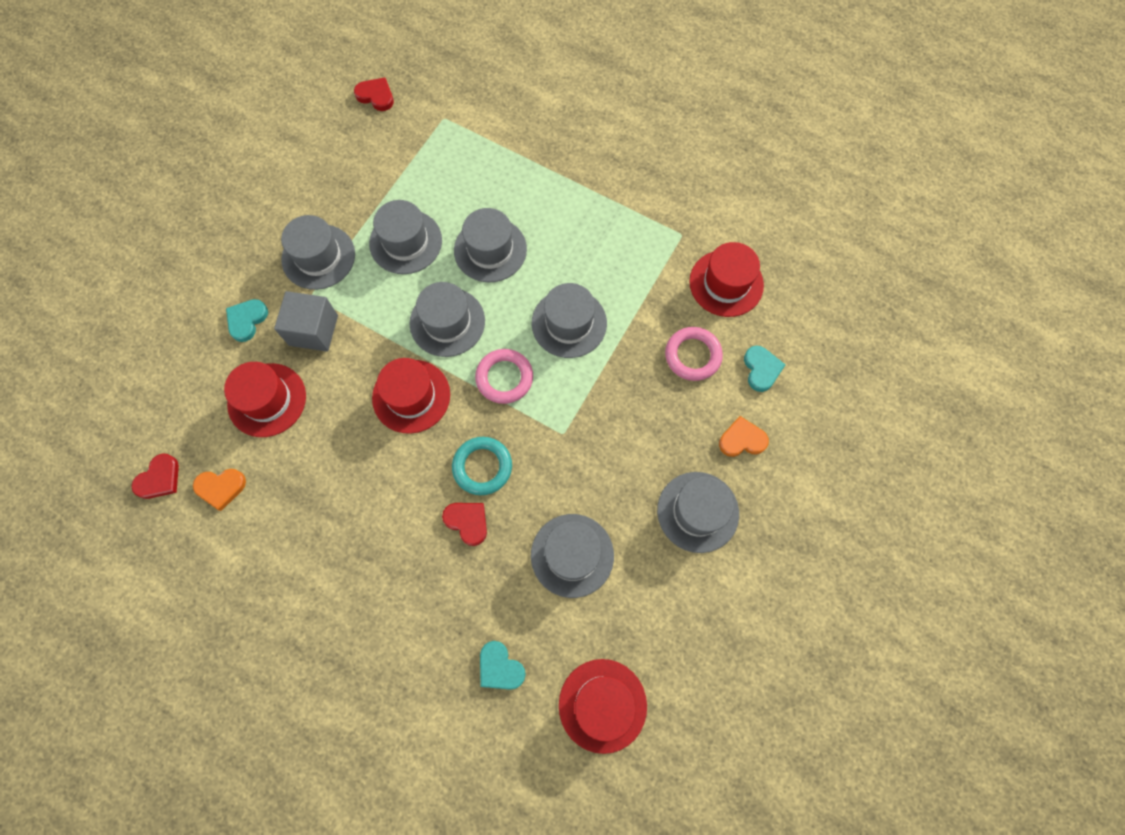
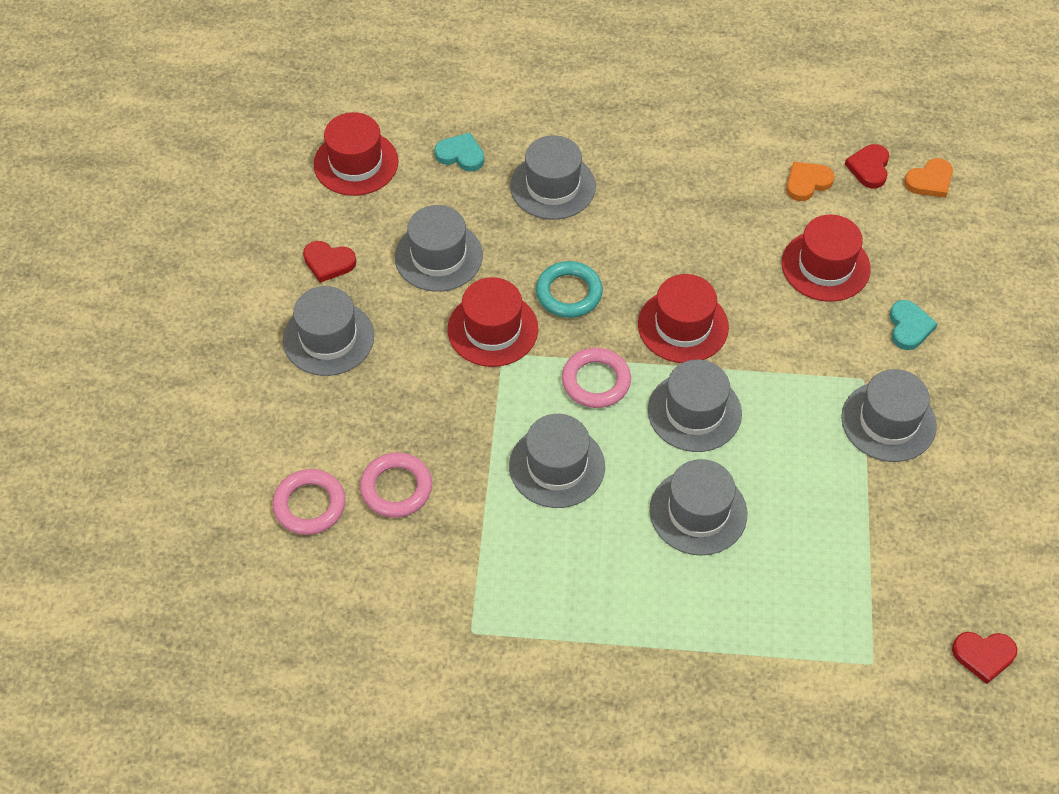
camera: 155 degrees right, 15 degrees down
grey cube [274,291,338,352] -> none
grey hat [369,200,442,274] -> grey hat moved to [510,135,596,220]
red heart [442,503,487,546] -> red heart moved to [303,241,356,283]
red hat [689,242,764,317] -> red hat moved to [447,277,538,367]
orange heart [719,416,769,457] -> orange heart moved to [904,158,953,198]
turquoise heart [744,346,785,392] -> pink ring [272,469,346,535]

